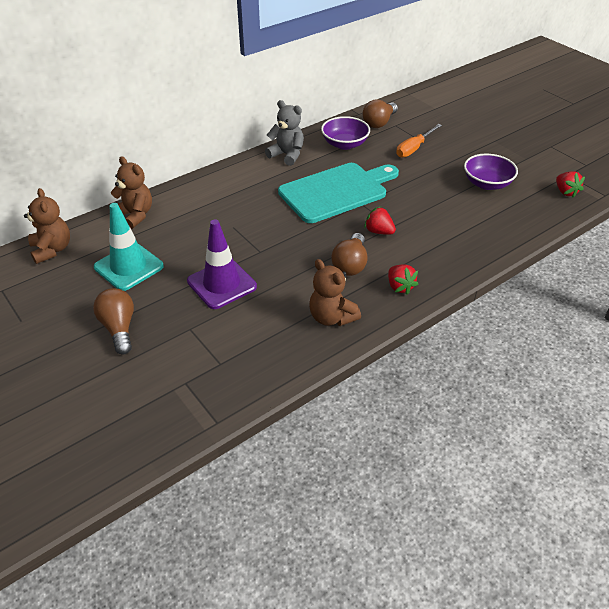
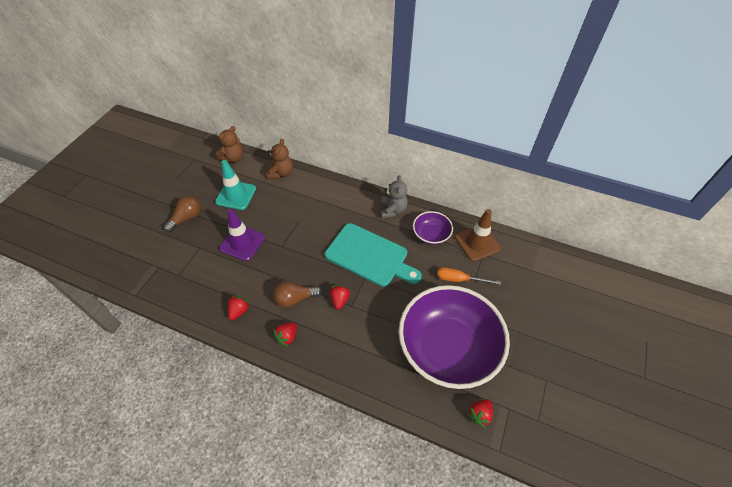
camera: 60 degrees right, 10 degrees up
brown teddy bear [309,259,361,326] -> red strawberry [228,295,250,320]
brown light bulb [363,99,398,128] -> brown traffic cone [455,209,501,261]
purple bowl [464,154,518,190] -> purple bowl [399,285,510,389], size x2.22

